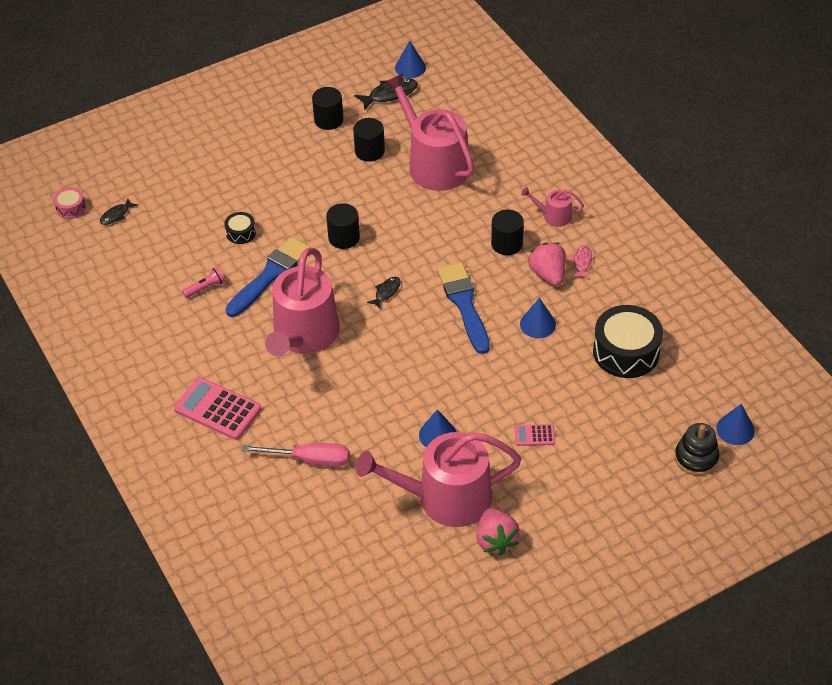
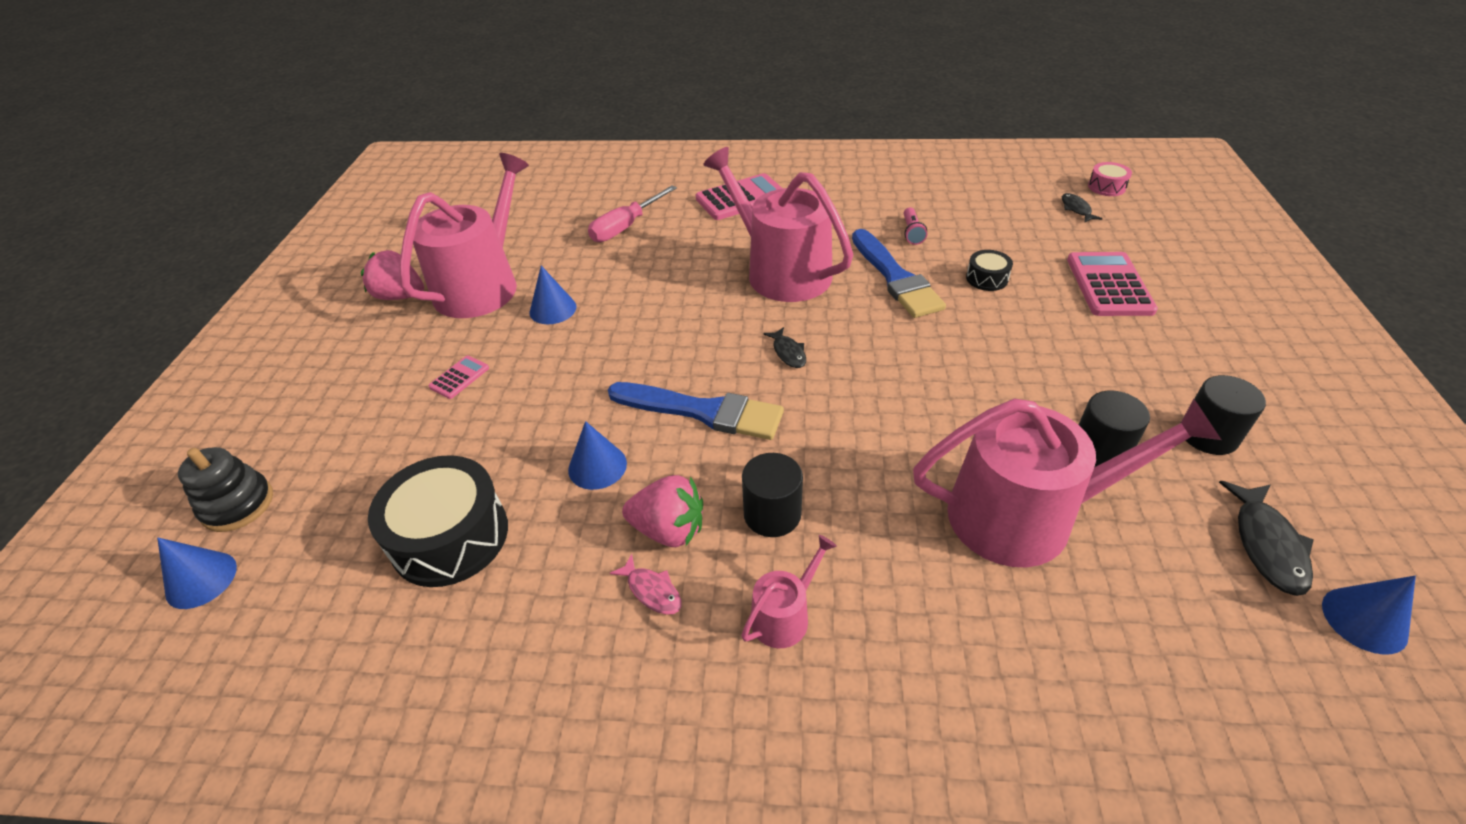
camera: 125 degrees right, 5 degrees down
black cylinder [326,203,360,249] -> none
none -> pink calculator [1067,252,1158,316]

